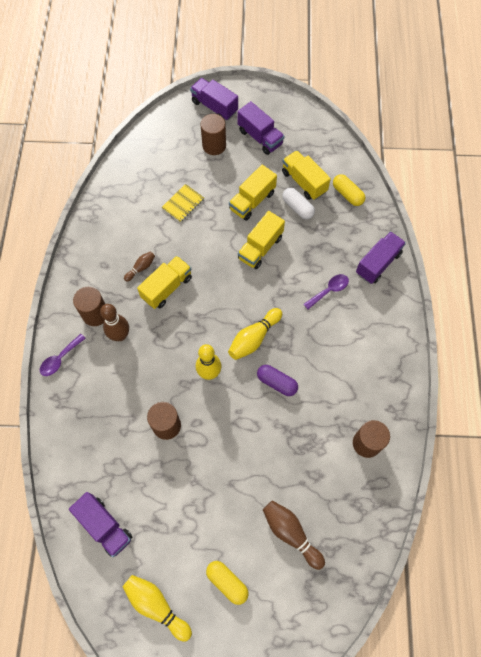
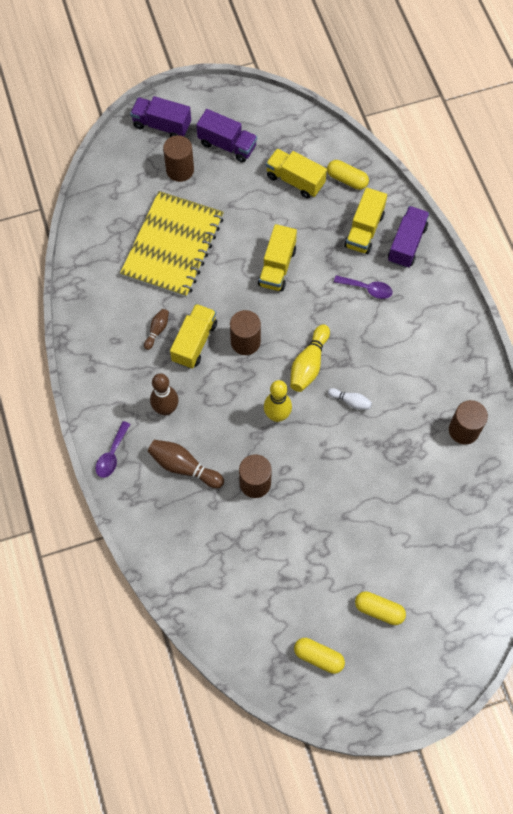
camera: 20 degrees left, 0 degrees up
purple truck [69,492,132,557] -> none
brown cylinder [73,287,105,326] -> brown cylinder moved to [230,310,261,355]
yellow bowling pin [122,575,192,642] -> yellow capsule [294,638,345,674]
yellow notebook [161,184,204,222] -> yellow notebook [120,191,224,298], size x2.39
yellow truck [229,165,277,221] -> yellow truck moved to [344,188,387,254]
purple capsule [257,365,298,396] -> white bowling pin [328,388,372,410]
brown bowling pin [263,500,325,570] -> brown bowling pin moved to [148,440,224,488]
white capsule [282,188,315,219] -> none
purple spoon [304,274,349,309] -> purple spoon turned 75 degrees clockwise [334,275,393,299]

